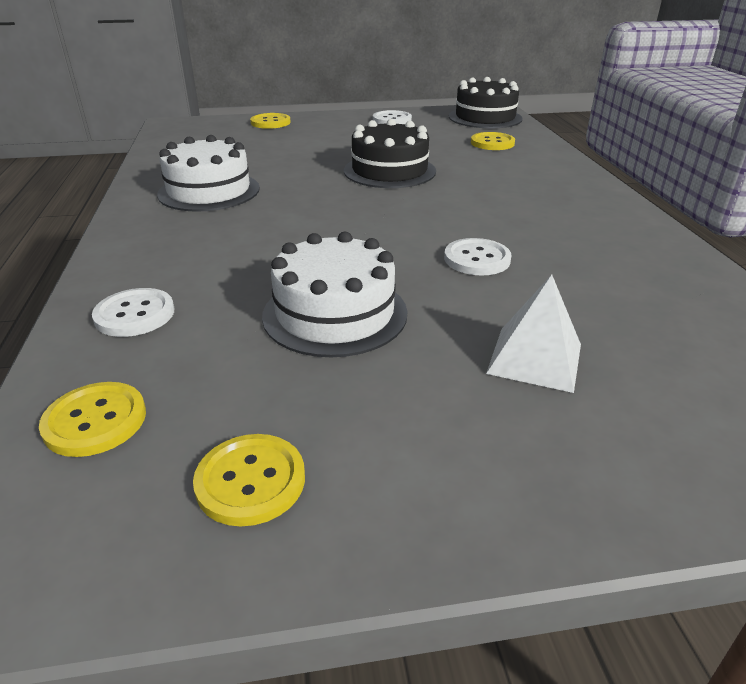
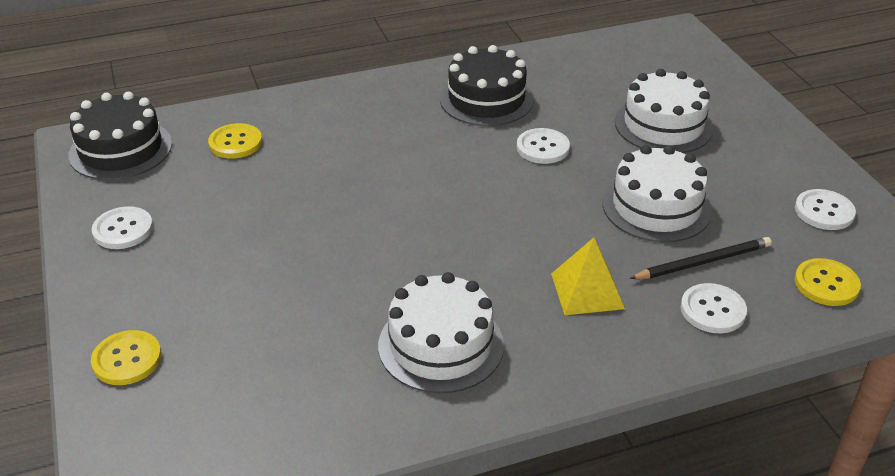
camera: 100 degrees left, 5 degrees up
yellow button [193,434,305,526] -> white button [795,189,856,230]
black cake [344,119,436,188] -> black cake moved to [440,45,534,126]
white pyramid [486,275,581,393] -> white cake [615,69,714,153]
none -> yellow pyramid [551,238,625,315]
none -> black pencil [629,237,772,279]

